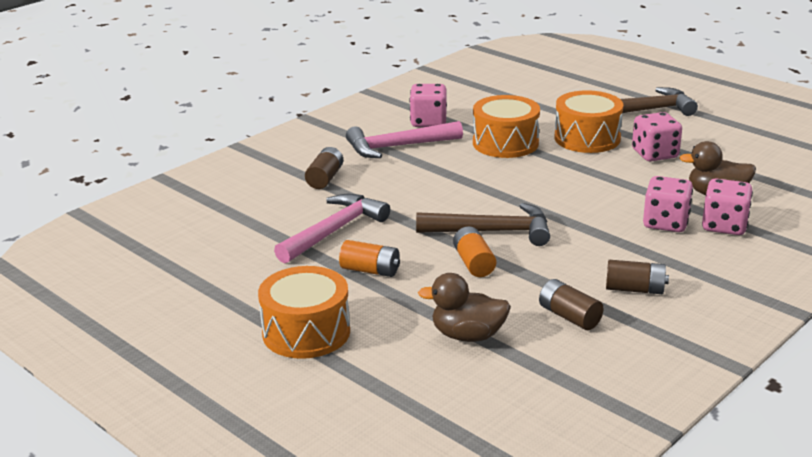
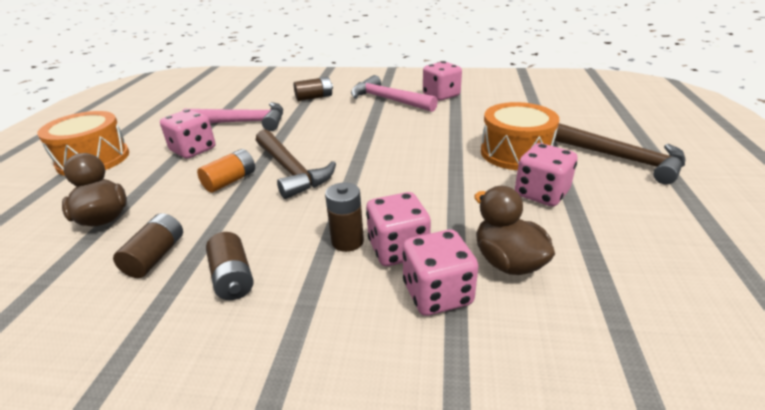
camera: 55 degrees right, 5 degrees up
orange battery [339,240,400,277] -> pink dice [160,109,215,159]
orange drum [473,95,540,158] -> none
none -> brown battery [325,182,364,252]

